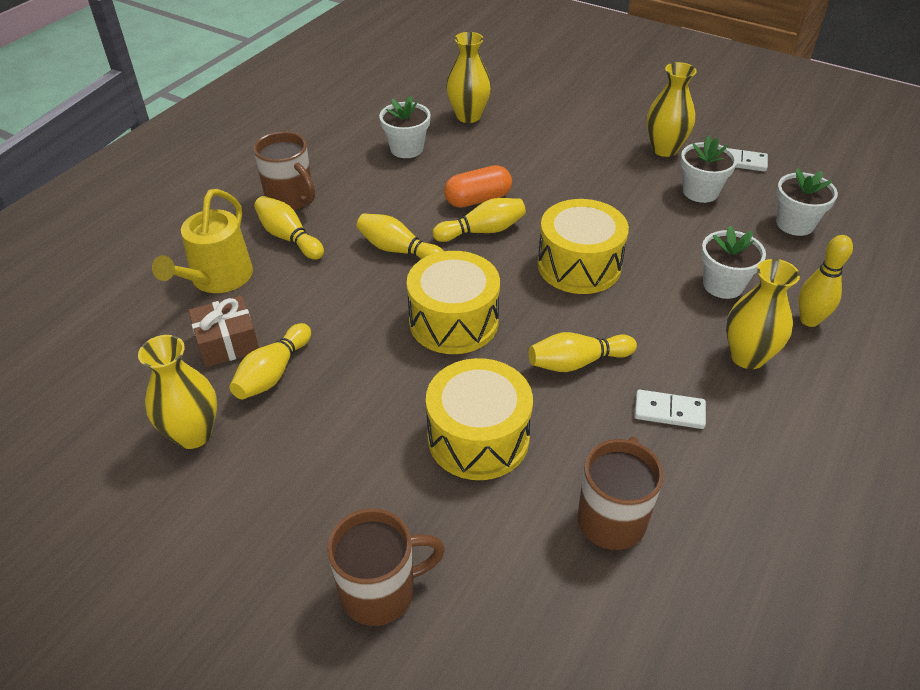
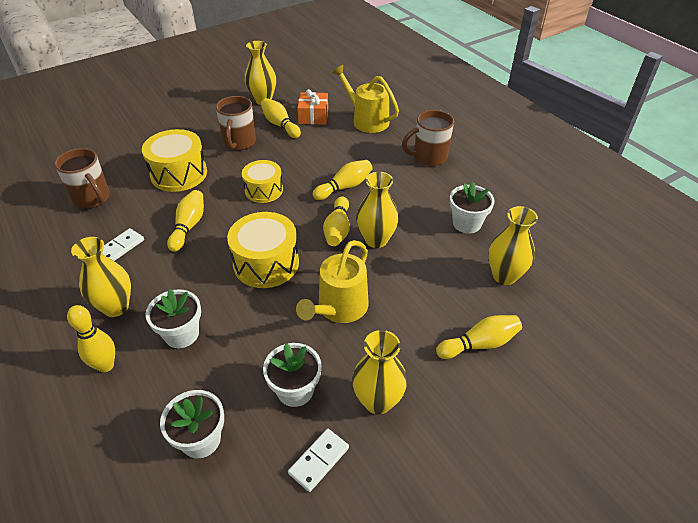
camera: 115 degrees right, 0 degrees up
brown gift [188,295,259,367] -> orange gift [297,89,328,125]
yellow bowling pin [254,196,324,260] -> yellow bowling pin moved to [436,315,522,359]
brown mug [327,508,445,626] -> brown mug moved to [216,96,256,150]
yellow drum [407,251,500,354] -> yellow drum [242,160,283,203], size x0.67
orange capsule [444,165,512,208] -> yellow vase [357,172,399,248]
none -> yellow watering can [296,240,369,323]

